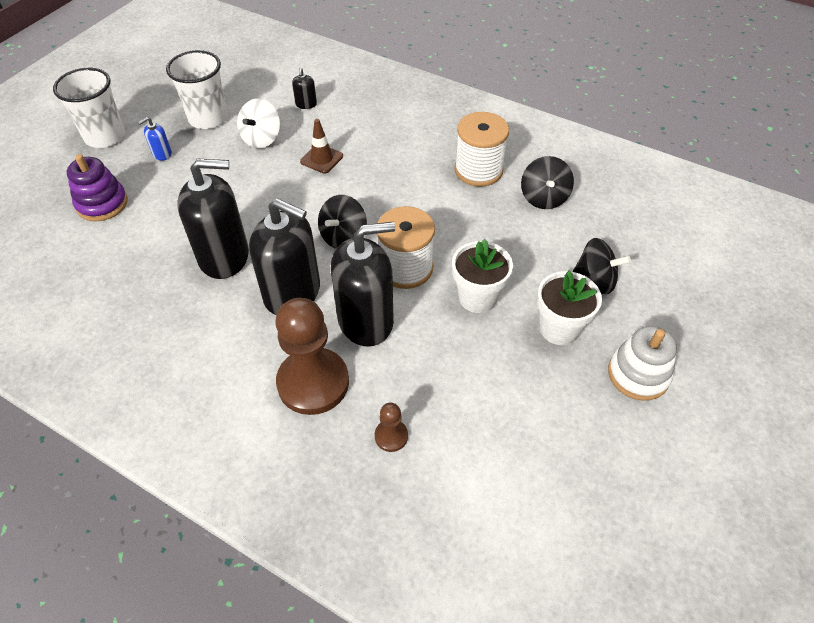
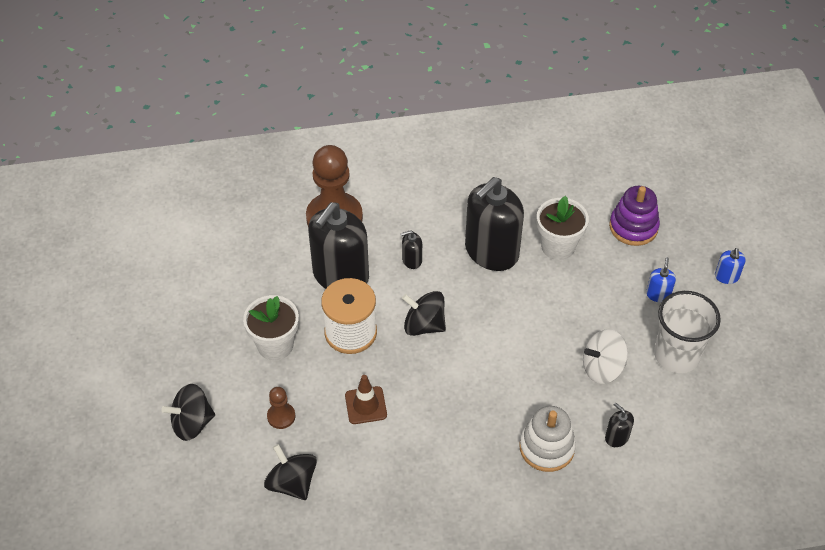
camera: 140 degrees right, 0 degrees up
white cup [53,68,125,148] -> blue soap dispenser [715,248,746,284]
white spinning top [237,98,280,148] -> white spinning top turned 90 degrees counterclockwise [583,329,628,384]
black soap dispenser [249,198,320,315] -> black soap dispenser [401,230,422,269], size x0.41
brown traffic cone [300,119,343,174] -> brown traffic cone moved to [345,375,387,424]
black spinning top [318,195,367,249] -> black spinning top turned 60 degrees counterclockwise [402,291,446,336]
brown pawn [375,403,408,452] -> brown pawn moved to [267,387,295,429]
white spool [454,112,509,187] -> none
white flower pot [537,271,602,345] -> white flower pot moved to [537,196,589,260]
white stacking toy [608,326,677,401] -> white stacking toy moved to [519,406,576,472]

